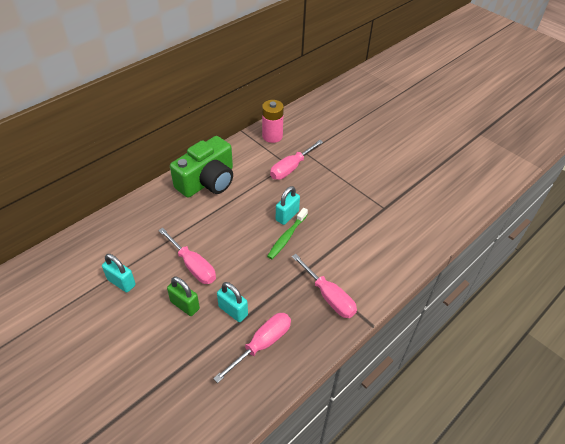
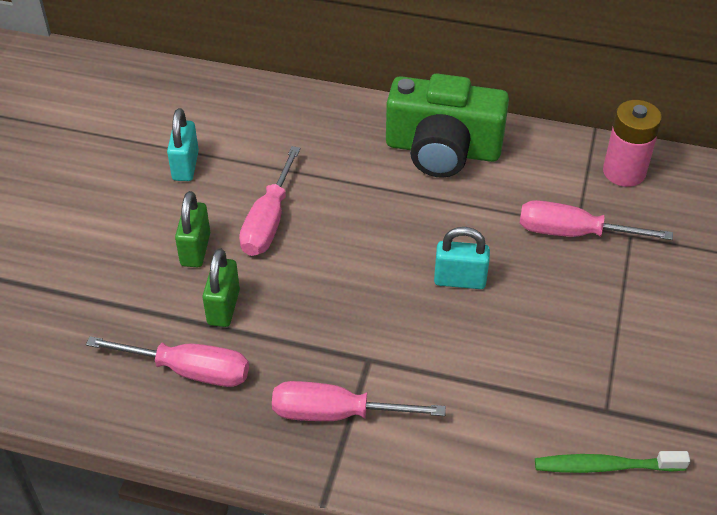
camera: 60 degrees right, 0 degrees up
turquoise padlock [217,282,248,322] -> green padlock [202,248,240,327]
green toothbrush [267,208,308,259] -> green toothbrush moved to [535,451,690,473]
pink screwdriver [292,254,357,318] -> pink screwdriver turned 75 degrees clockwise [272,381,446,421]

